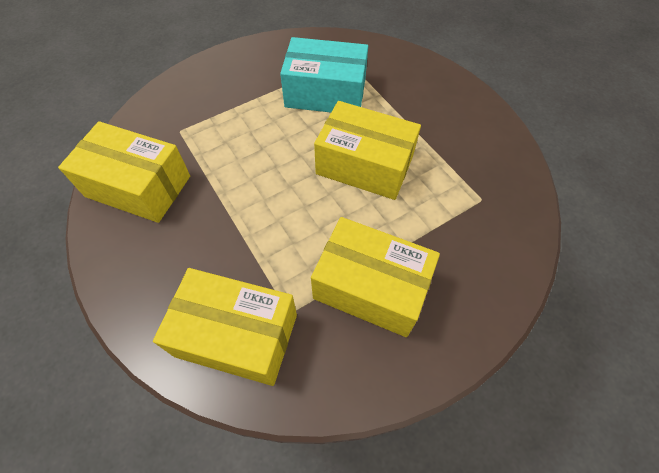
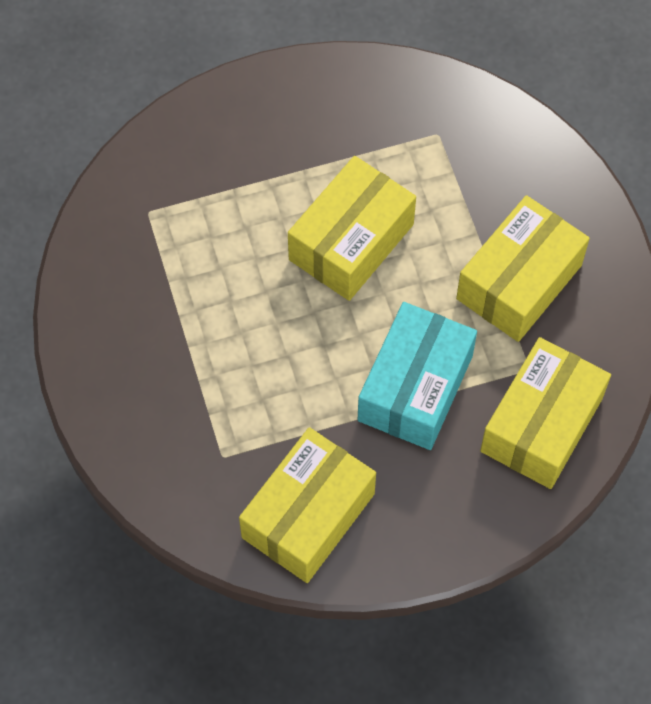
camera: 75 degrees left, 5 degrees up
turquoise box [280,37,368,113] -> turquoise box moved to [358,302,477,450]

